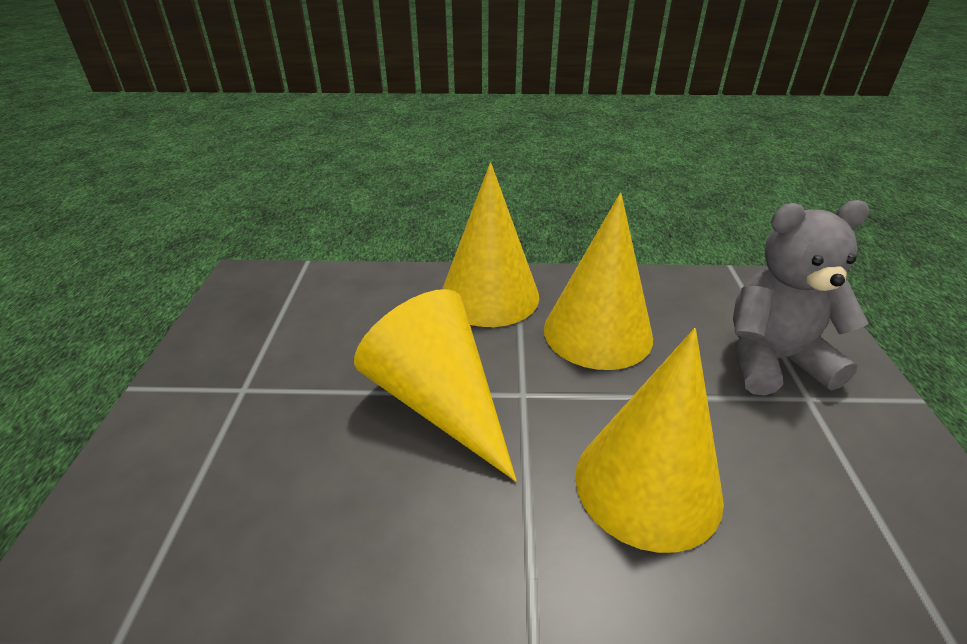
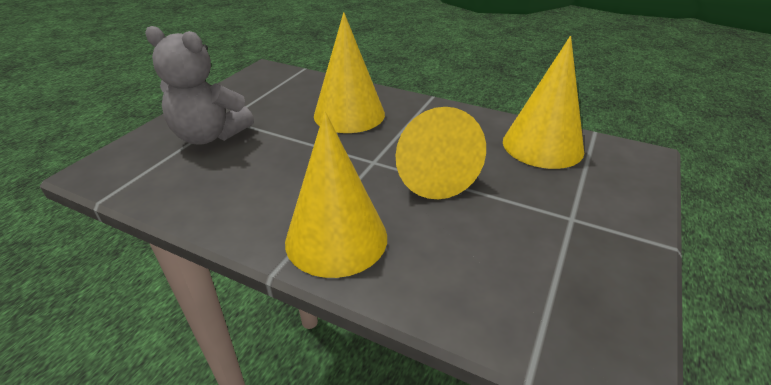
camera: 155 degrees left, 0 degrees up
yellow cone [544,193,653,370] -> yellow cone moved to [503,36,584,169]

